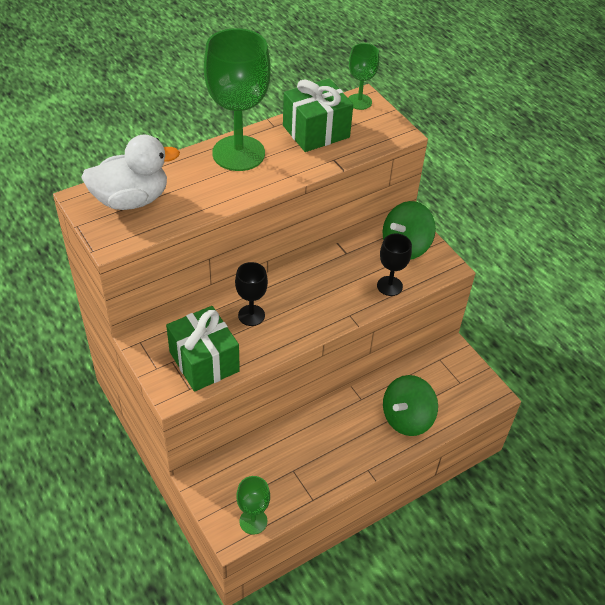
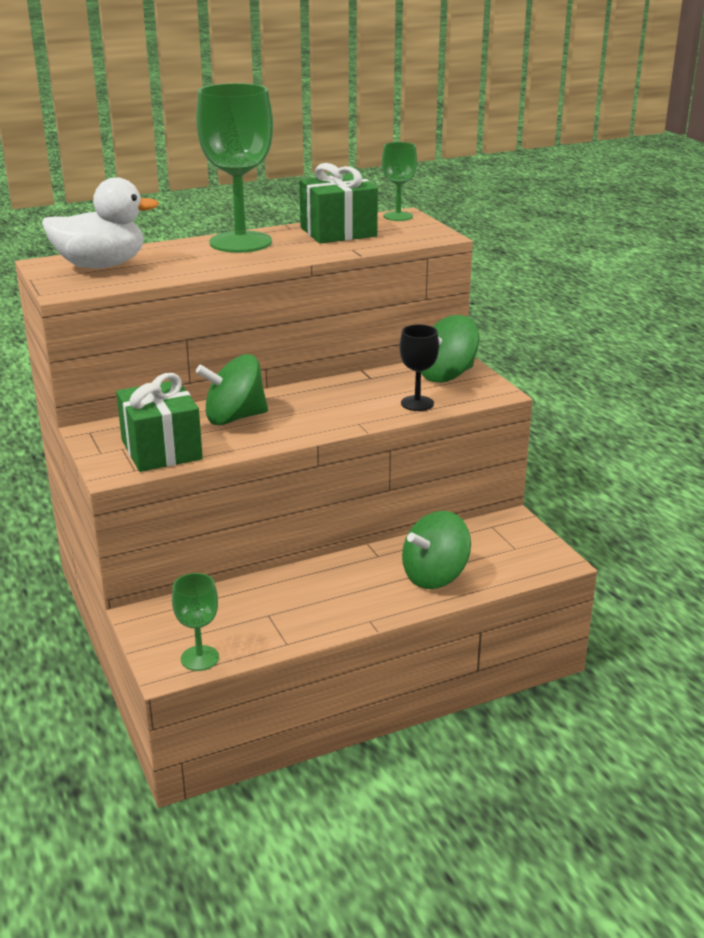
camera: 10 degrees right, 20 degrees down
black goblet [235,262,268,326] -> green spinning top [196,354,268,425]

